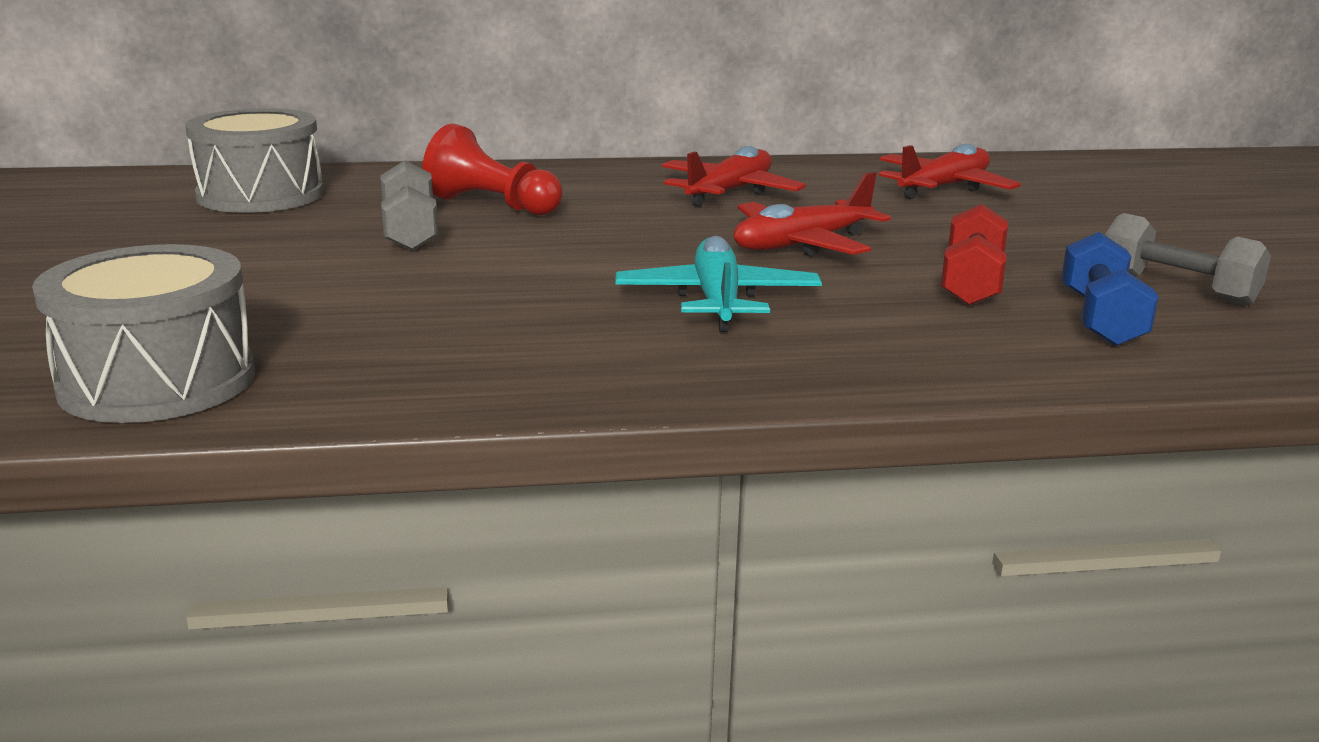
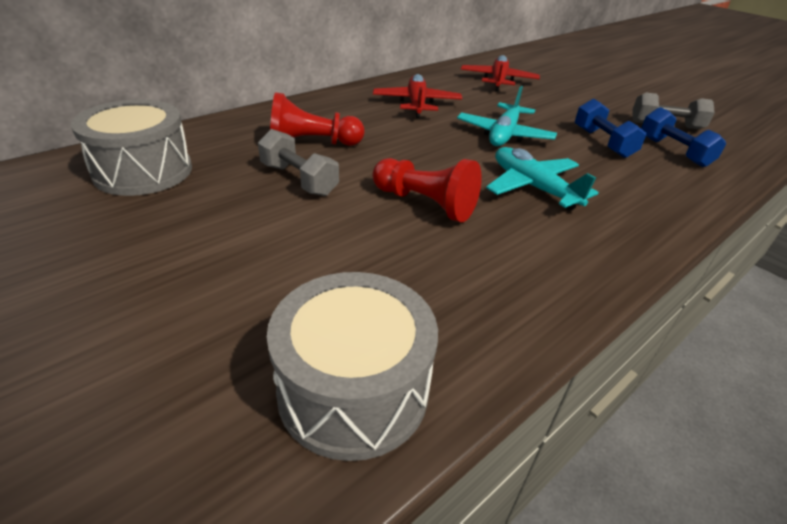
camera: 35 degrees left, 15 degrees up
red plane [734,172,891,257] -> turquoise plane [457,86,557,146]
red dumbbell [941,204,1008,306] -> blue dumbbell [575,99,646,158]
none -> red pawn [373,158,482,222]

